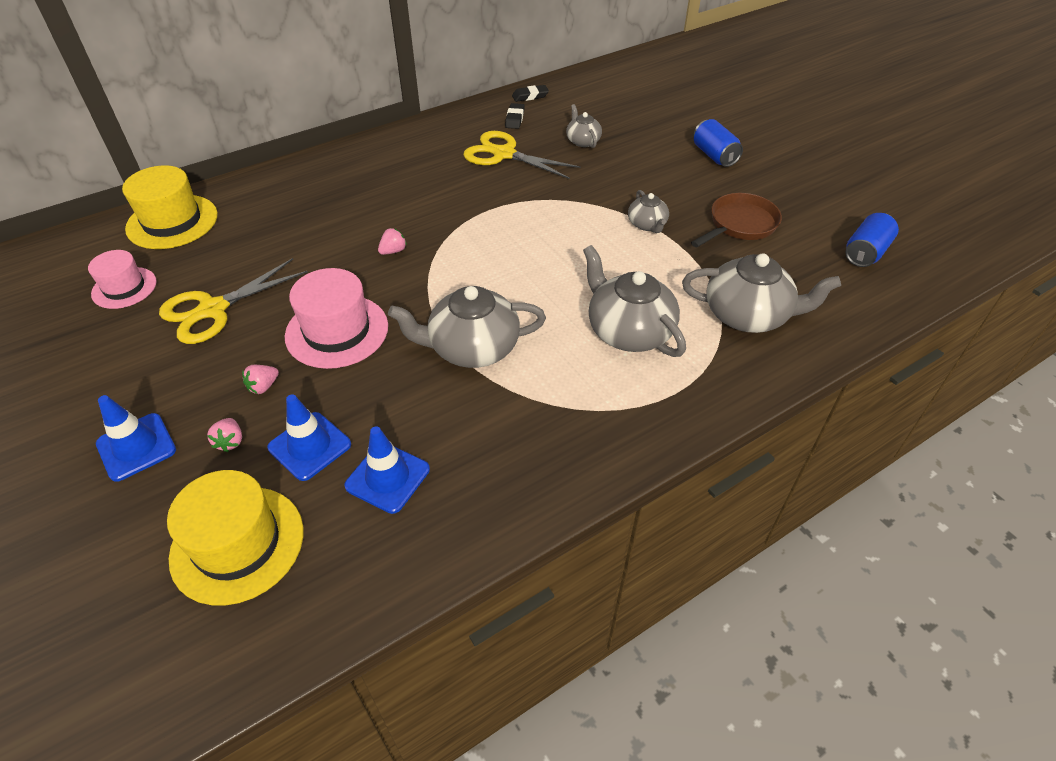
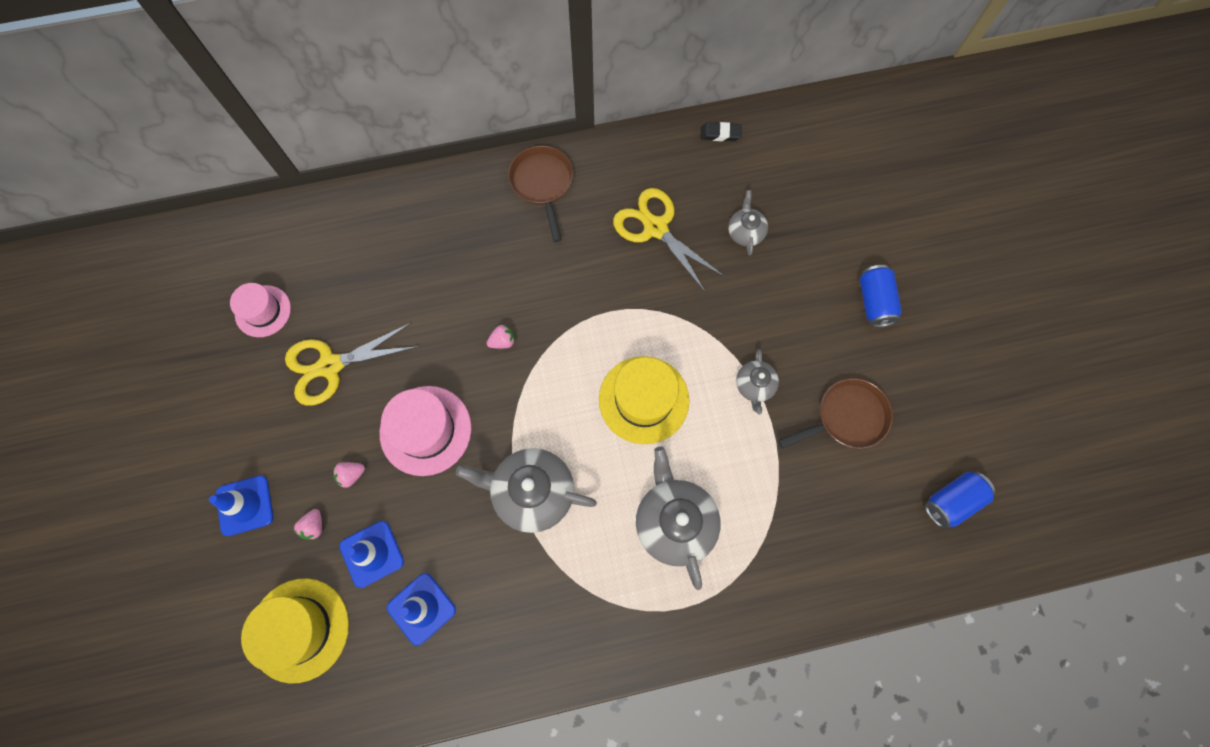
camera: 20 degrees right, 25 degrees up
yellow hat [122,165,218,249] -> yellow hat moved to [599,356,689,444]
black eraser [505,103,525,129] -> none
grey teapot [682,253,841,333] -> none
none -> brown pan [508,146,573,242]

